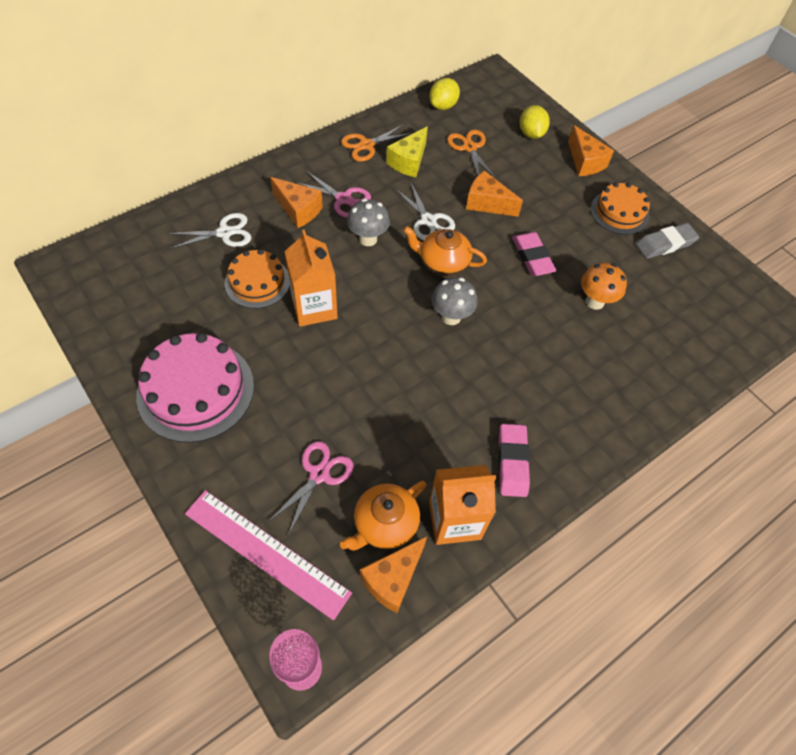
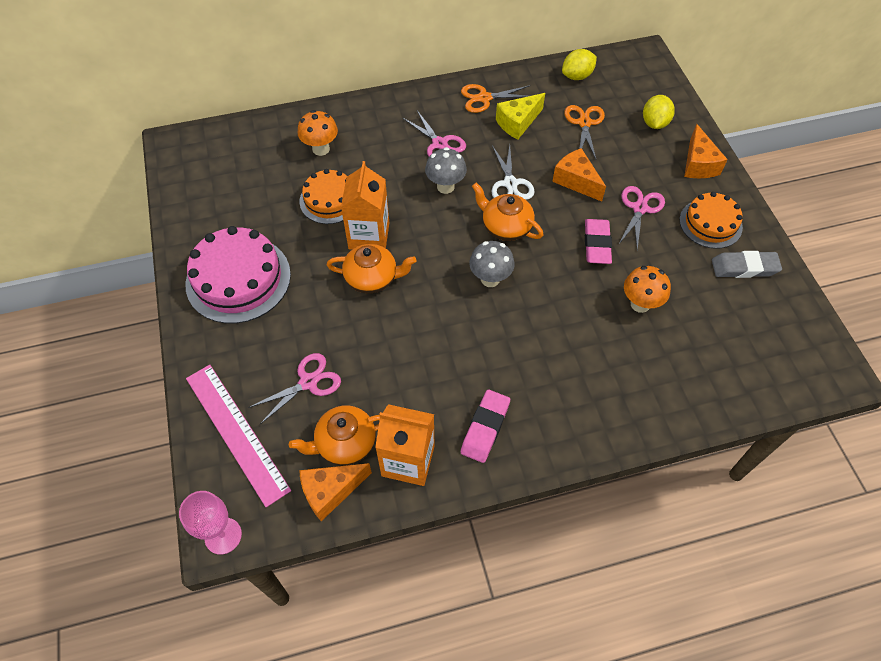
camera: 25 degrees right, 0 degrees up
white scissors [167,213,251,249] -> orange mushroom [298,110,338,156]
orange cheese [270,177,323,228] -> none
none -> orange teapot [327,244,416,293]
none -> pink scissors [618,186,665,250]

